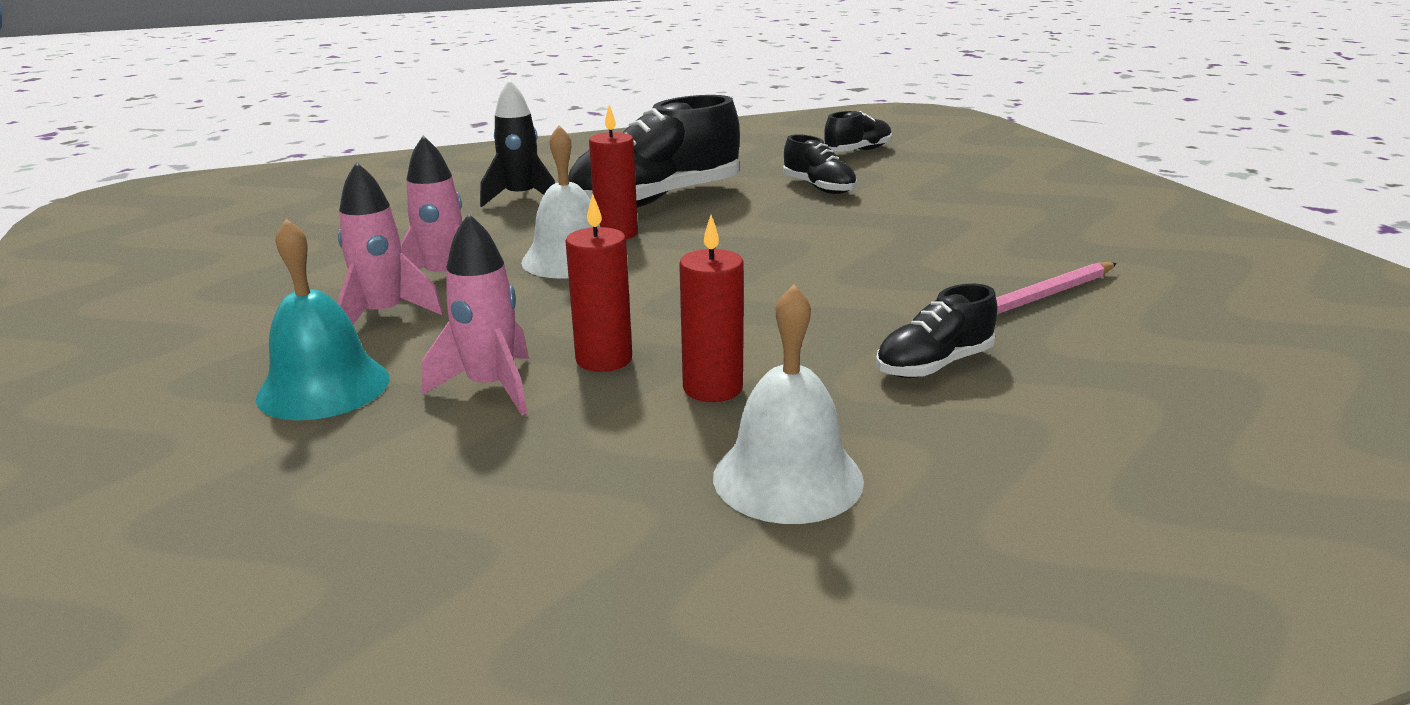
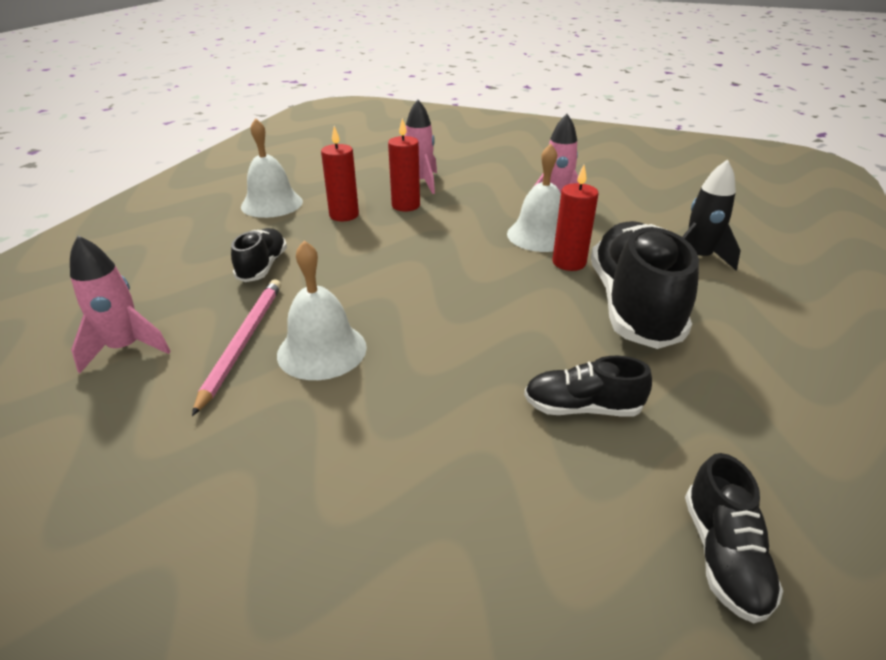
camera: 130 degrees right, 10 degrees up
turquoise bell [256,219,390,420] -> none
pink rocket [337,162,443,325] -> pink rocket moved to [70,235,171,373]
none -> white bell [277,240,367,380]

